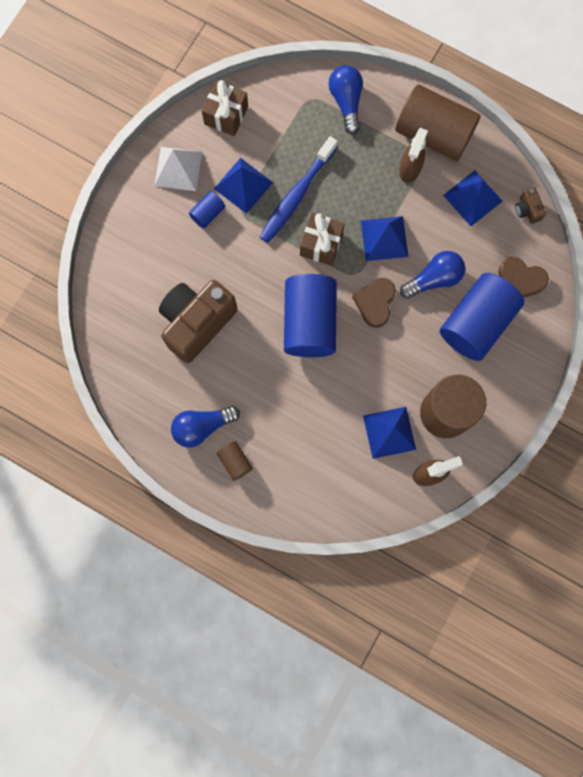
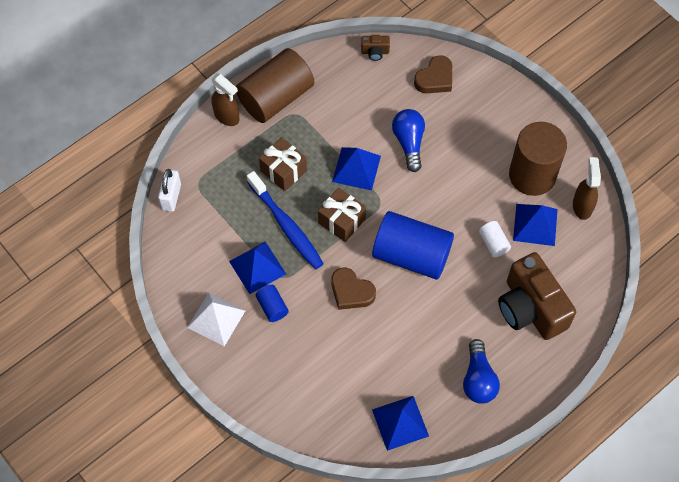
camera: 70 degrees left, 15 degrees down
brown camera [159,280,238,363] -> brown camera moved to [498,252,576,340]
brown gift [202,80,248,136] -> brown gift moved to [259,137,307,191]
brown cylinder [217,441,253,481] -> none
blue light bulb [328,65,363,135] -> none
brown heart [352,278,396,328] -> brown heart moved to [331,268,376,310]
brown spray bottle [399,128,428,183] -> brown spray bottle moved to [211,74,239,126]
blue cylinder [440,273,524,361] -> none
blue pyramid [443,170,502,226] -> blue pyramid moved to [372,396,429,451]
none -> white padlock [158,169,181,212]
none -> white cylinder [479,221,511,257]

